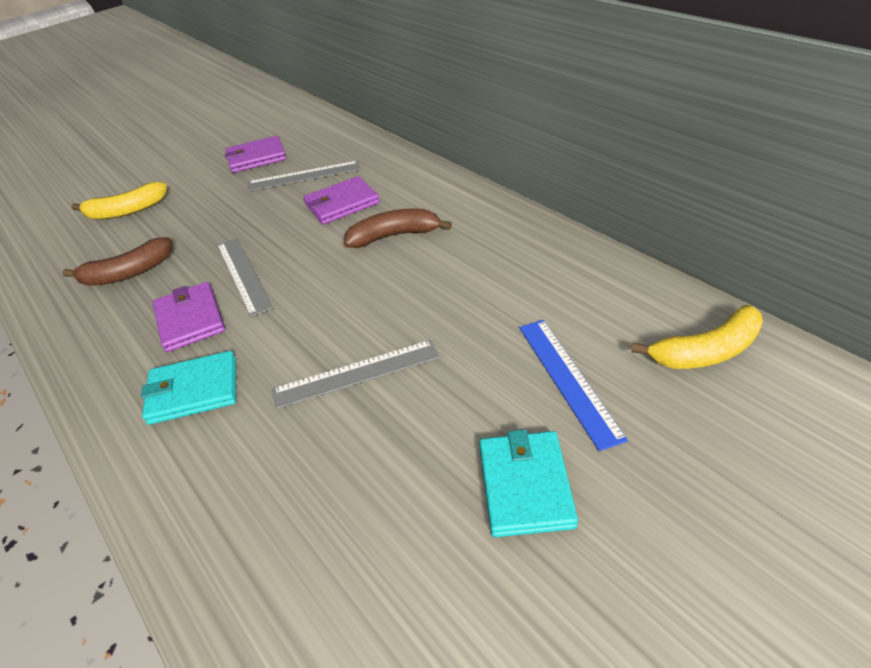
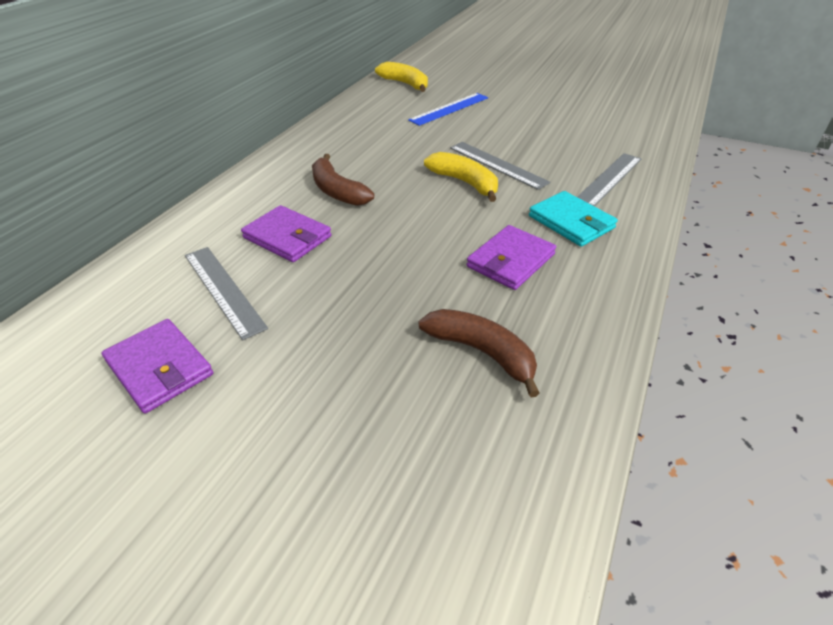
camera: 120 degrees left, 0 degrees up
yellow banana [71,182,167,219] -> yellow banana moved to [424,152,498,202]
grey ruler [217,238,273,317] -> grey ruler moved to [577,153,641,206]
turquoise wallet [479,429,578,537] -> none

